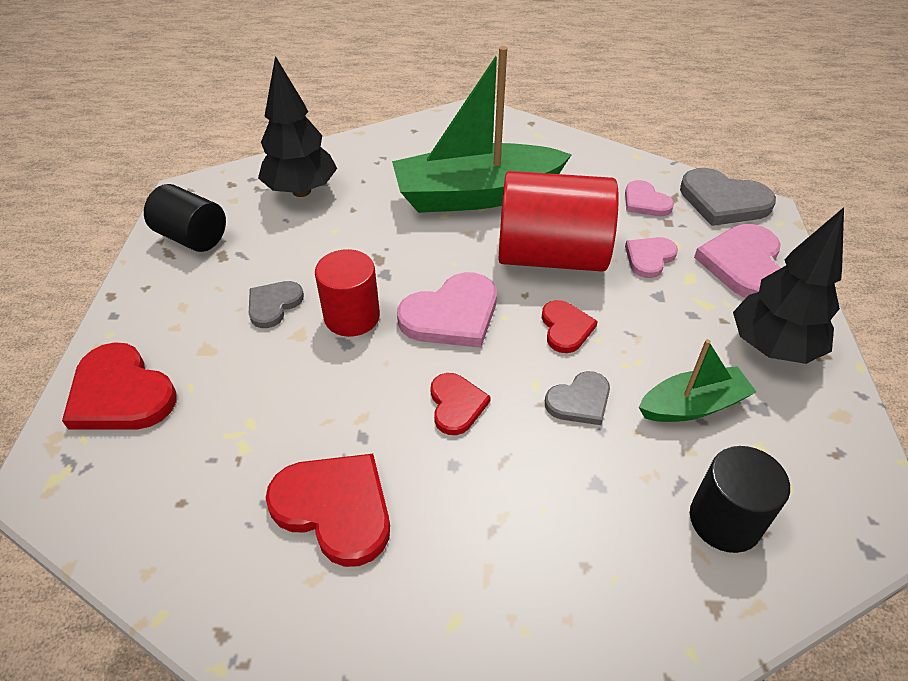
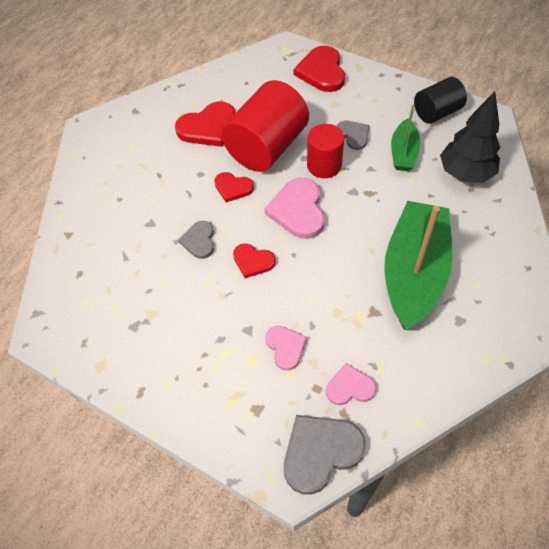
camera: 120 degrees right, 10 degrees up
red heart [62,342,177,430] -> red heart turned 75 degrees counterclockwise [294,46,345,92]
red cylinder [499,171,619,272] -> red cylinder moved to [221,80,309,172]
green boat [639,339,756,422] -> green boat moved to [391,104,420,171]
black cylinder [690,446,790,553] -> none
pink heart [694,224,781,298] -> none
black tree [733,207,844,364] -> none

